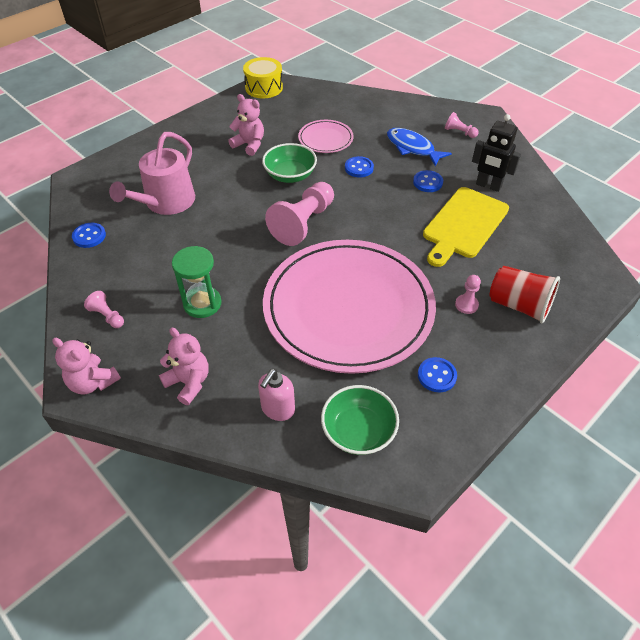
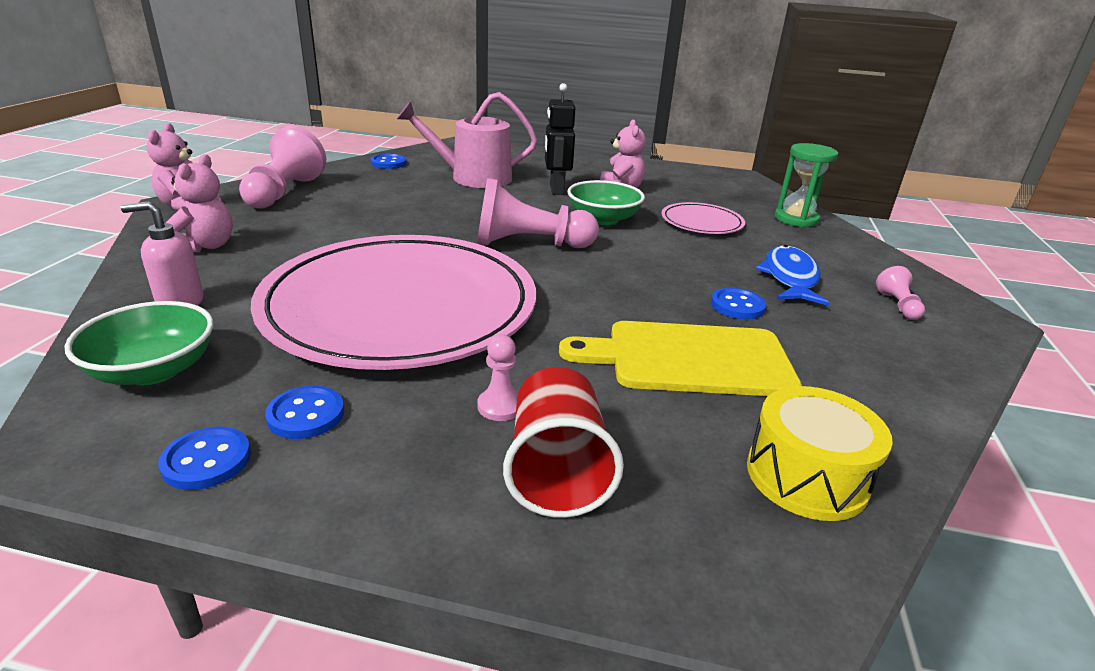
camera: 55 degrees right, 20 degrees down
pink pawn [84,291,124,328] -> pink pawn [239,126,326,209], size x2.16
green hourglass [172,246,221,318] -> green hourglass moved to [774,143,838,227]
yellow drum [243,57,283,98] -> yellow drum moved to [747,386,893,521]
blue button [345,156,374,178] -> blue button moved to [158,426,251,490]
black robot [472,114,521,192] -> black robot moved to [545,83,576,195]

